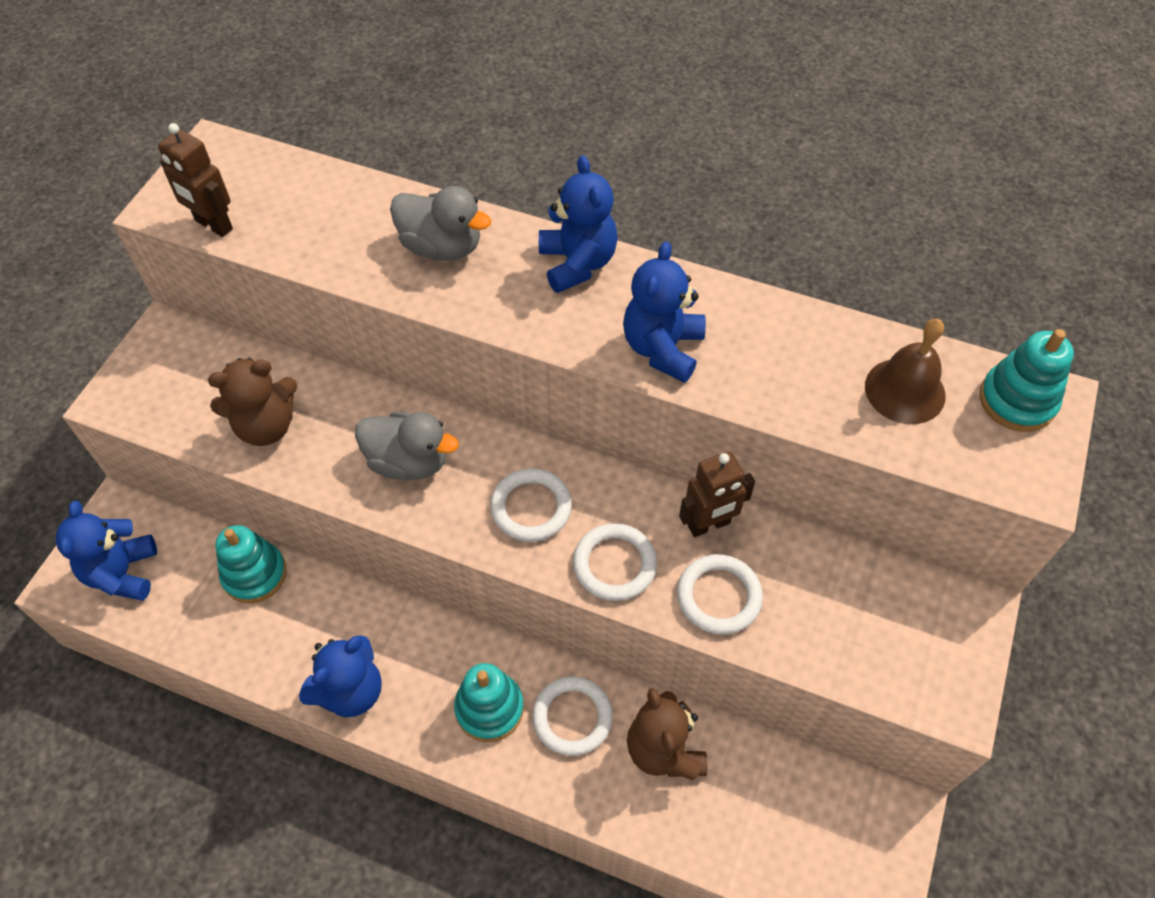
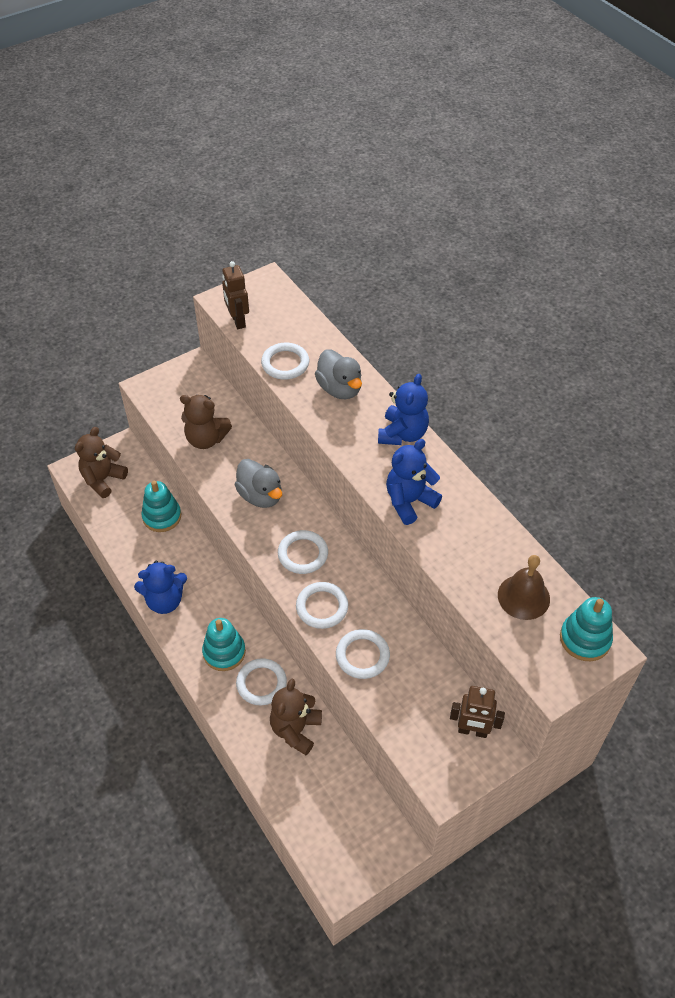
camera: 35 degrees right, 5 degrees down
blue teddy bear [55,501,157,601] -> brown teddy bear [75,427,128,498]
brown robot [679,451,755,537] -> brown robot moved to [450,686,505,738]
none -> white ring [261,343,309,380]

